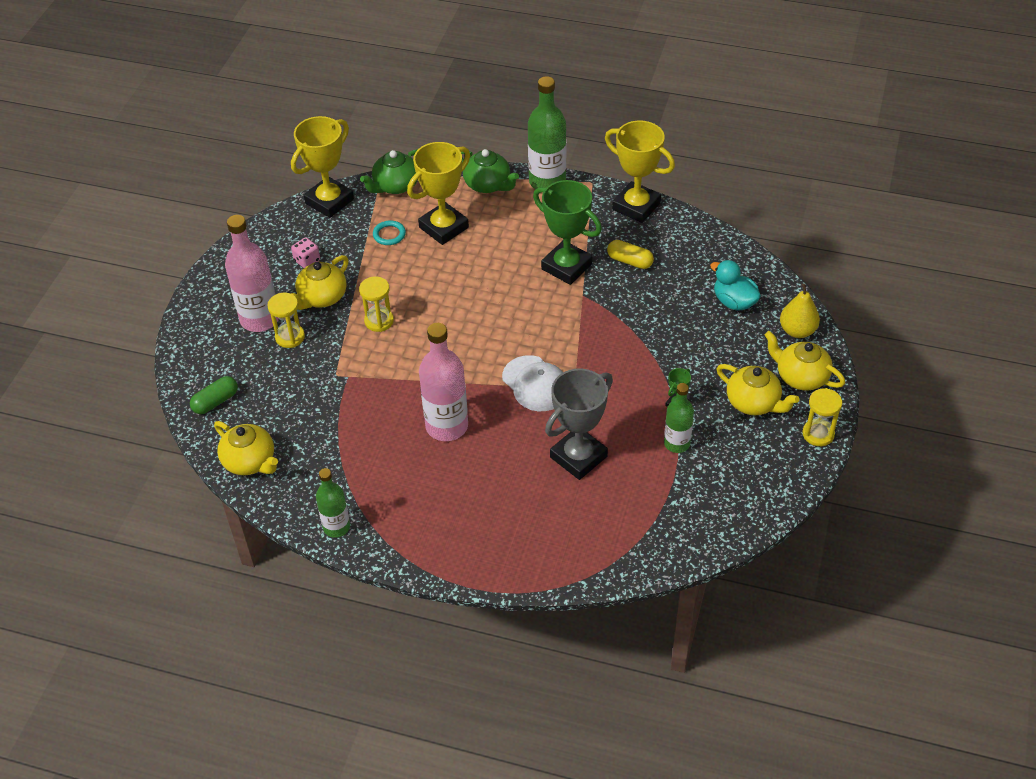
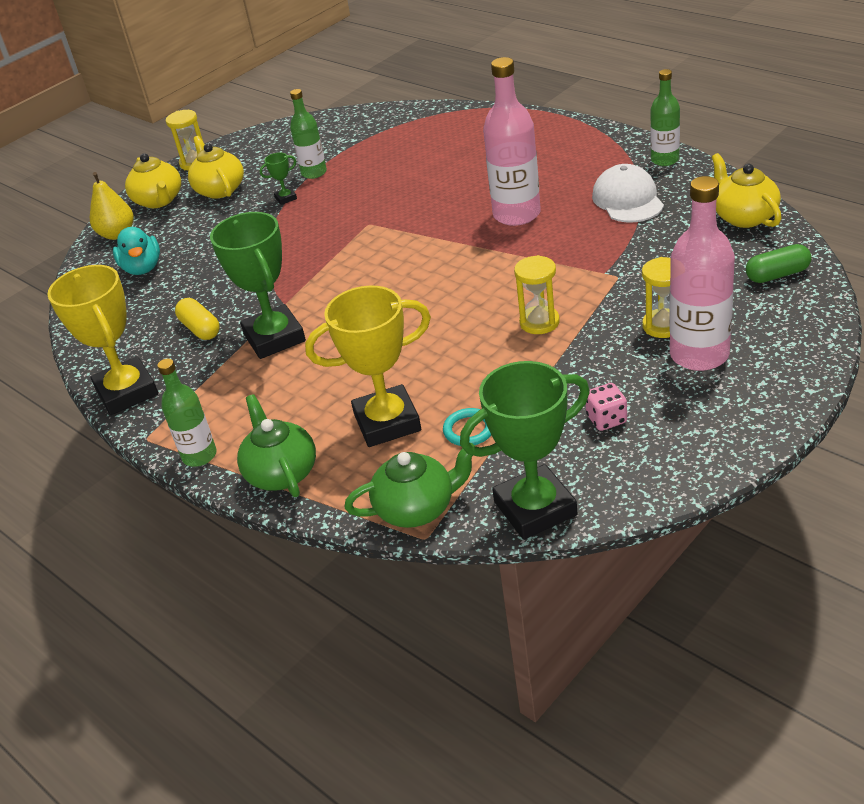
camera: 150 degrees left, 10 degrees down
yellow trophy [291,116,354,218] -> green trophy [460,361,590,540]
yellow teapot [291,255,349,310] -> none
white cap [502,355,563,411] -> white cap moved to [592,164,664,222]
green bottle [528,76,566,189] -> green bottle [157,359,217,467], size x0.60
grey trophy [545,369,613,480] -> none

